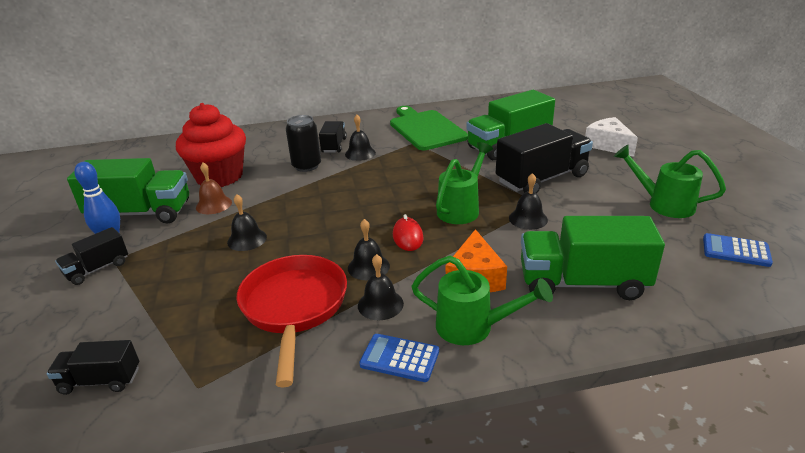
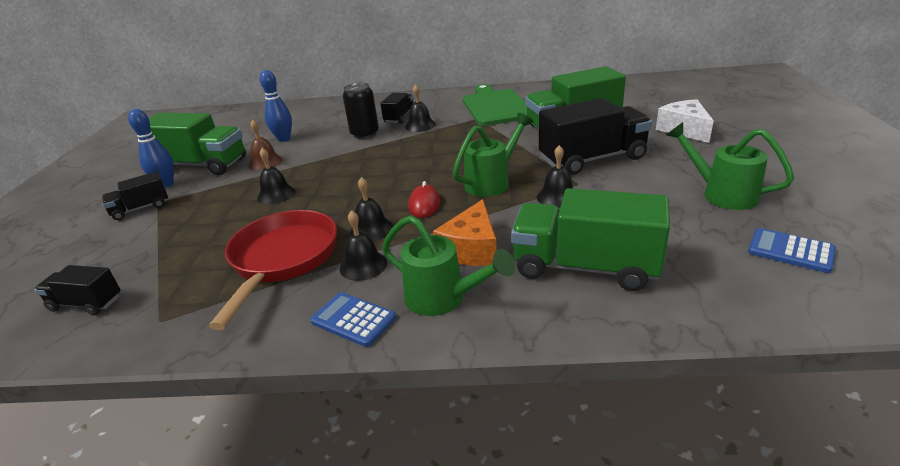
camera: 15 degrees right, 0 degrees up
red cupcake [176,103,246,187] -> blue bowling pin [260,70,292,142]

